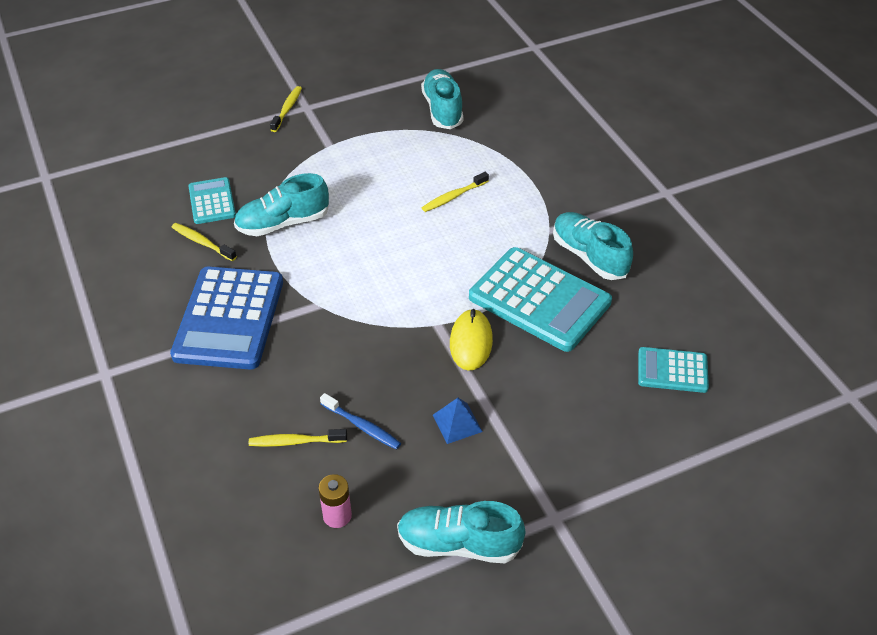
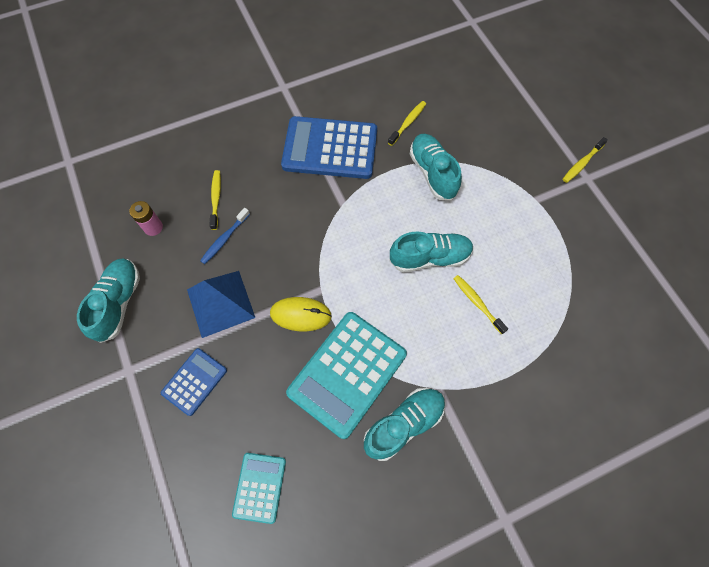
camera: 90 degrees right, 20 degrees up
turquoise calculator [188,177,236,224] -> none
yellow toothbrush [270,86,302,132] -> yellow toothbrush turned 120 degrees clockwise [563,137,608,183]
turquoise shoe [421,69,463,129] -> turquoise shoe moved to [389,231,474,272]
blue pyramid [433,398,483,444] -> blue pyramid [187,271,255,338], size x1.90
none -> blue calculator [161,348,227,416]

